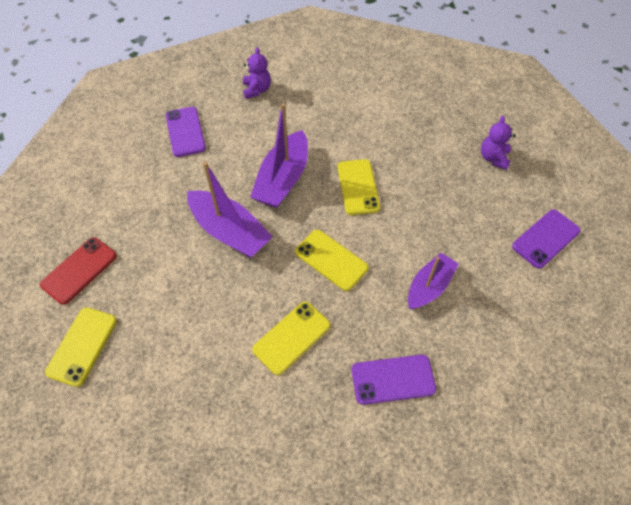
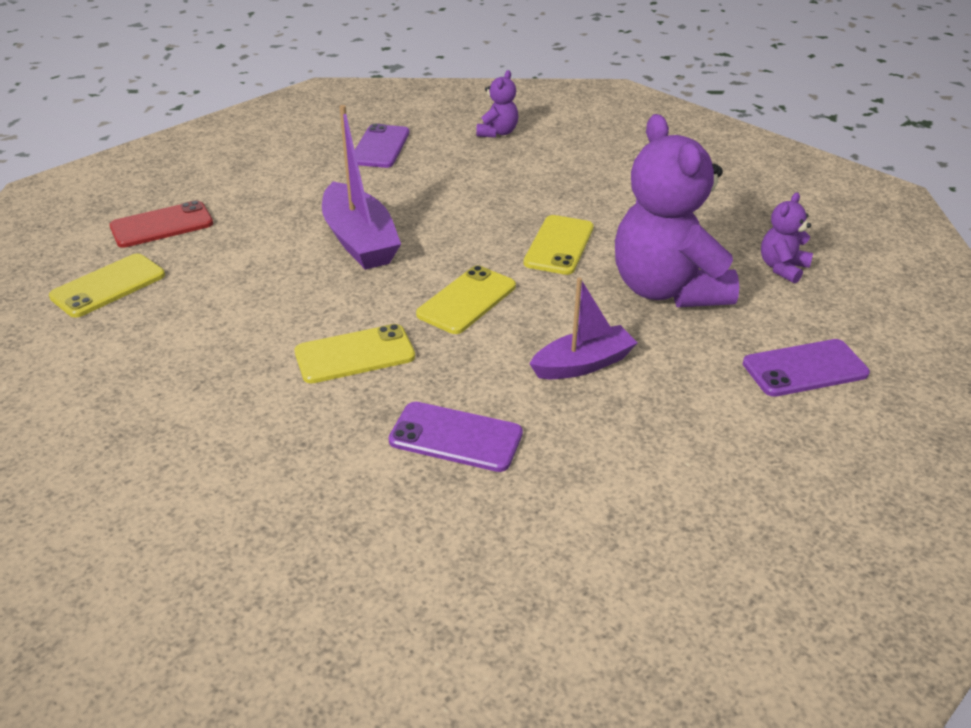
camera: 25 degrees right, 20 degrees down
purple boat [250,103,308,208] -> none
yellow phone [295,230,369,291] -> yellow phone turned 60 degrees clockwise [416,265,516,334]
none -> purple teddy bear [615,114,739,307]

